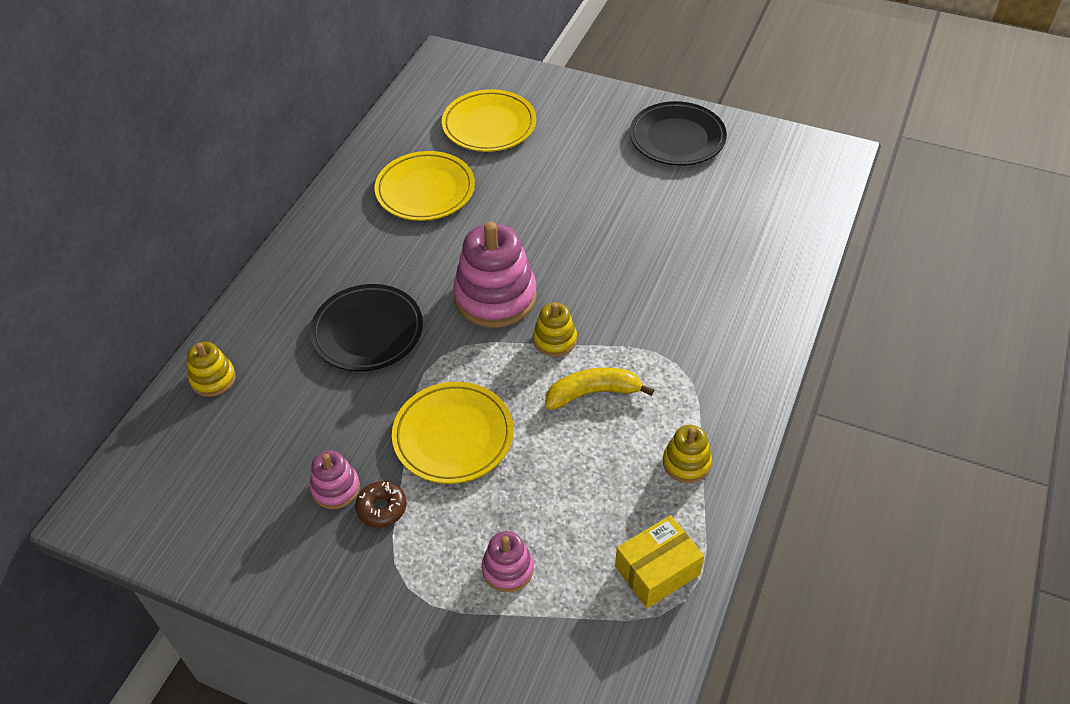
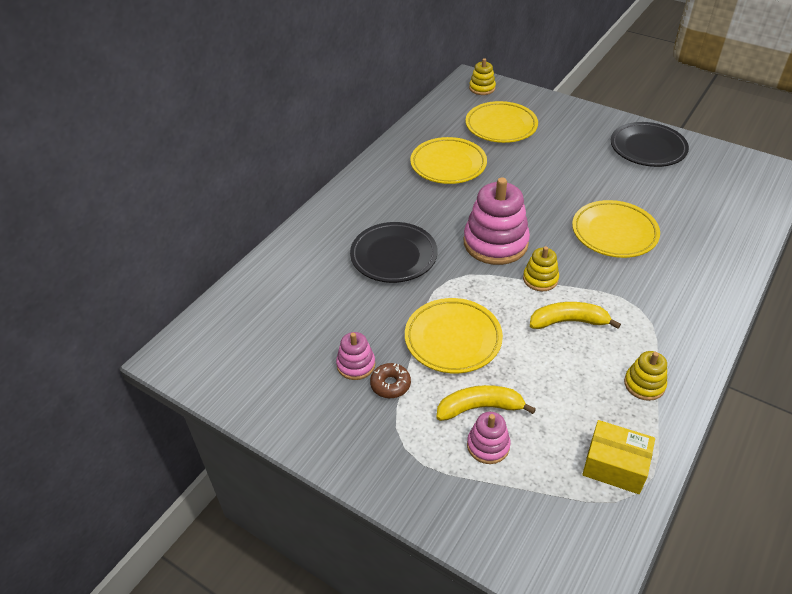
camera: 10 degrees right, 5 degrees down
yellow stacking toy [187,342,236,397] -> yellow stacking toy moved to [469,58,496,95]
yellow box [615,515,704,608] -> yellow box turned 45 degrees clockwise [582,420,655,494]
none -> yellow banana [436,385,536,421]
none -> yellow plate [572,200,660,258]

